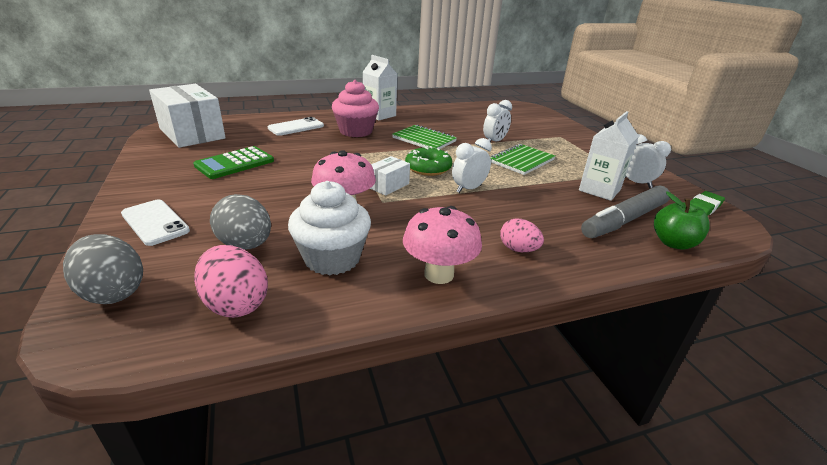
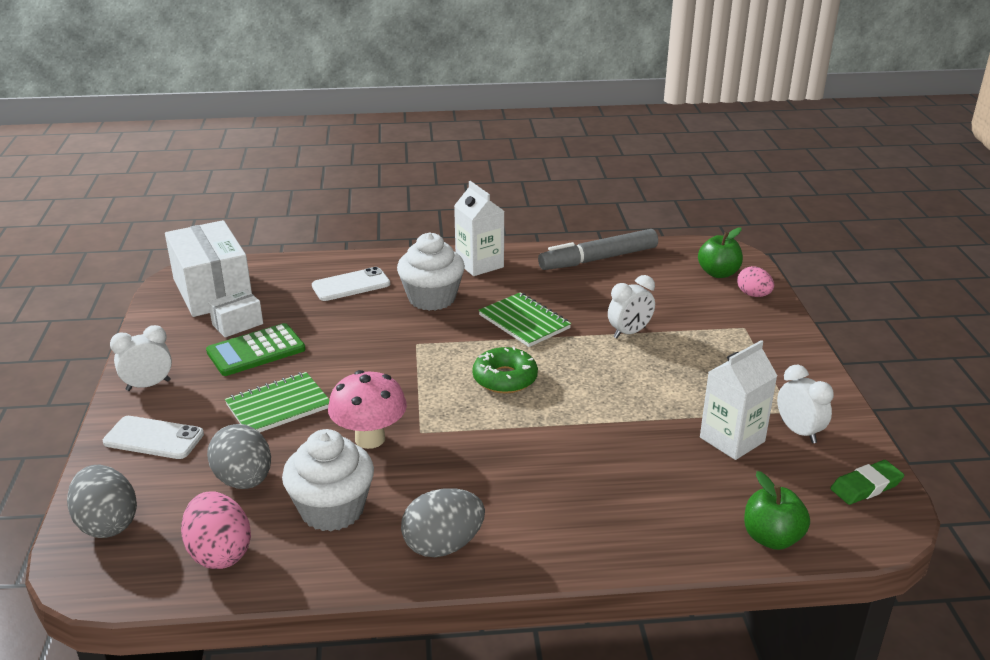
camera: 15 degrees right, 0 degrees up
white phone [121,200,190,246] -> white phone turned 45 degrees counterclockwise [103,416,204,459]
pink cupcake [332,80,379,137] -> white cupcake [397,233,465,311]
white box [370,156,410,196] -> white box moved to [208,289,263,337]
pink mushroom [403,206,482,284] -> grey egg [401,488,485,557]
white clock [452,138,492,193] -> white clock moved to [110,325,172,391]
green notebook [490,144,555,175] -> green notebook moved to [225,372,329,432]
pink egg [500,218,544,252] -> pink egg moved to [737,266,774,297]
grey marker [581,186,670,238] -> grey marker moved to [538,229,658,270]
none -> green apple [698,228,743,278]

